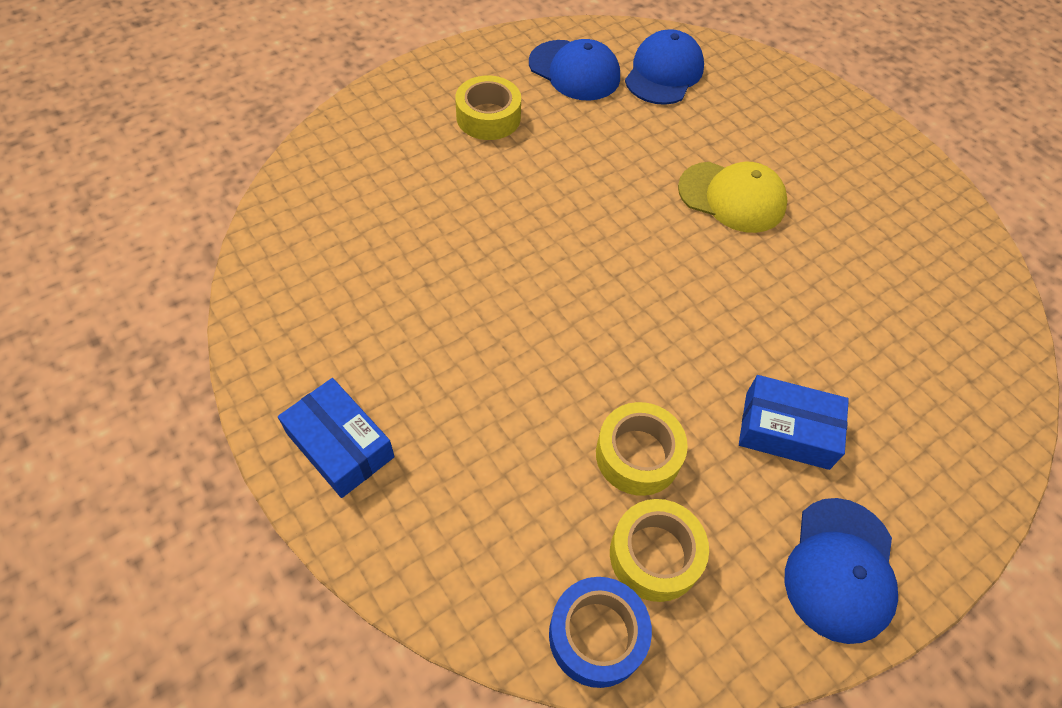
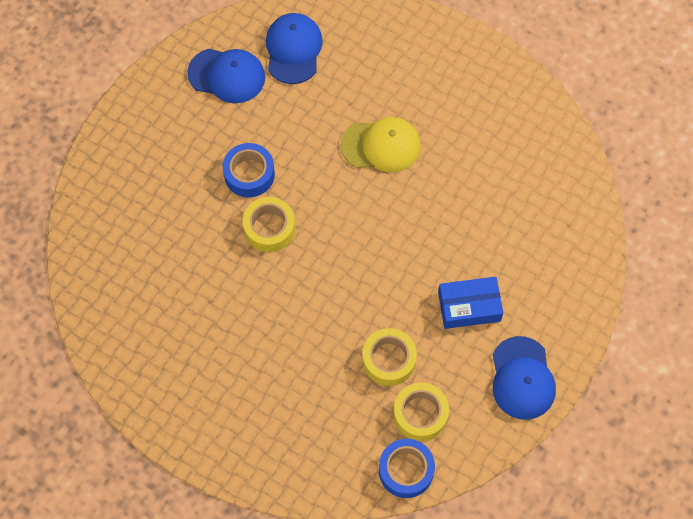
camera: 20 degrees left, 10 degrees up
blue box [278,378,395,498] -> none
yellow tape [455,76,521,140] -> yellow tape moved to [243,197,295,252]
none -> blue tape [223,143,275,198]

